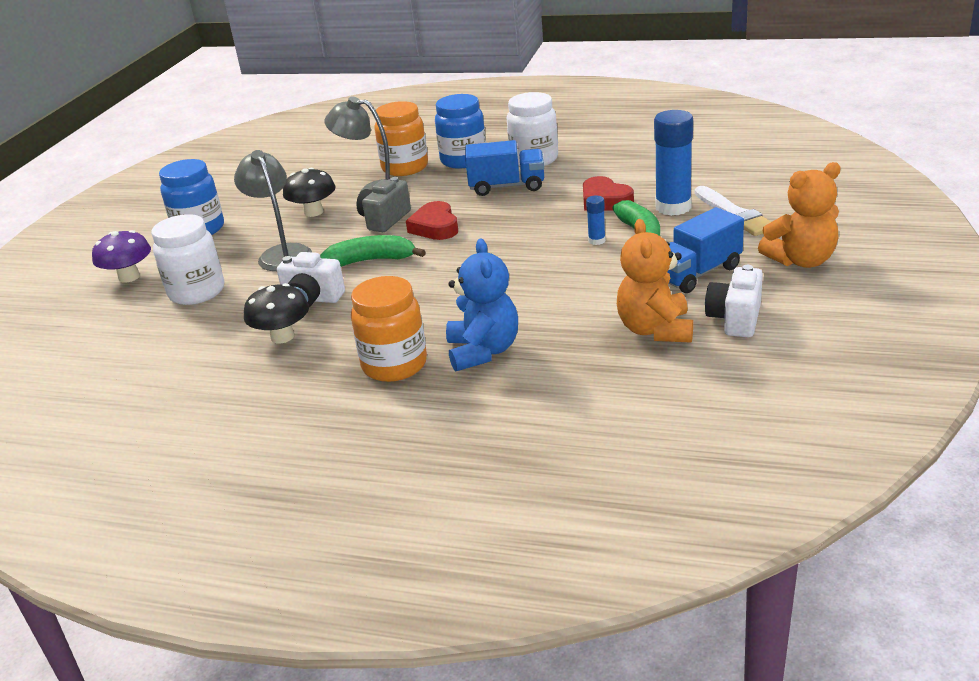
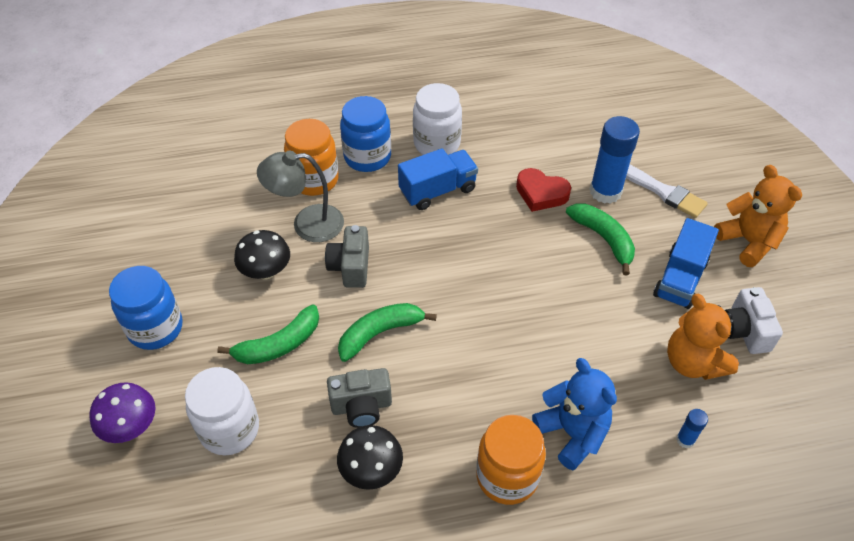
camera: 30 degrees left, 20 degrees up
grey lamp [234,150,312,271] -> green banana [217,305,319,364]
white camera [277,252,345,307] -> grey camera [327,368,392,428]
red heart [406,201,458,240] -> none
blue glue stick [586,196,606,245] -> blue glue stick moved to [676,409,708,448]
orange teddy bear [758,162,841,268] -> orange teddy bear turned 75 degrees counterclockwise [714,165,802,267]

